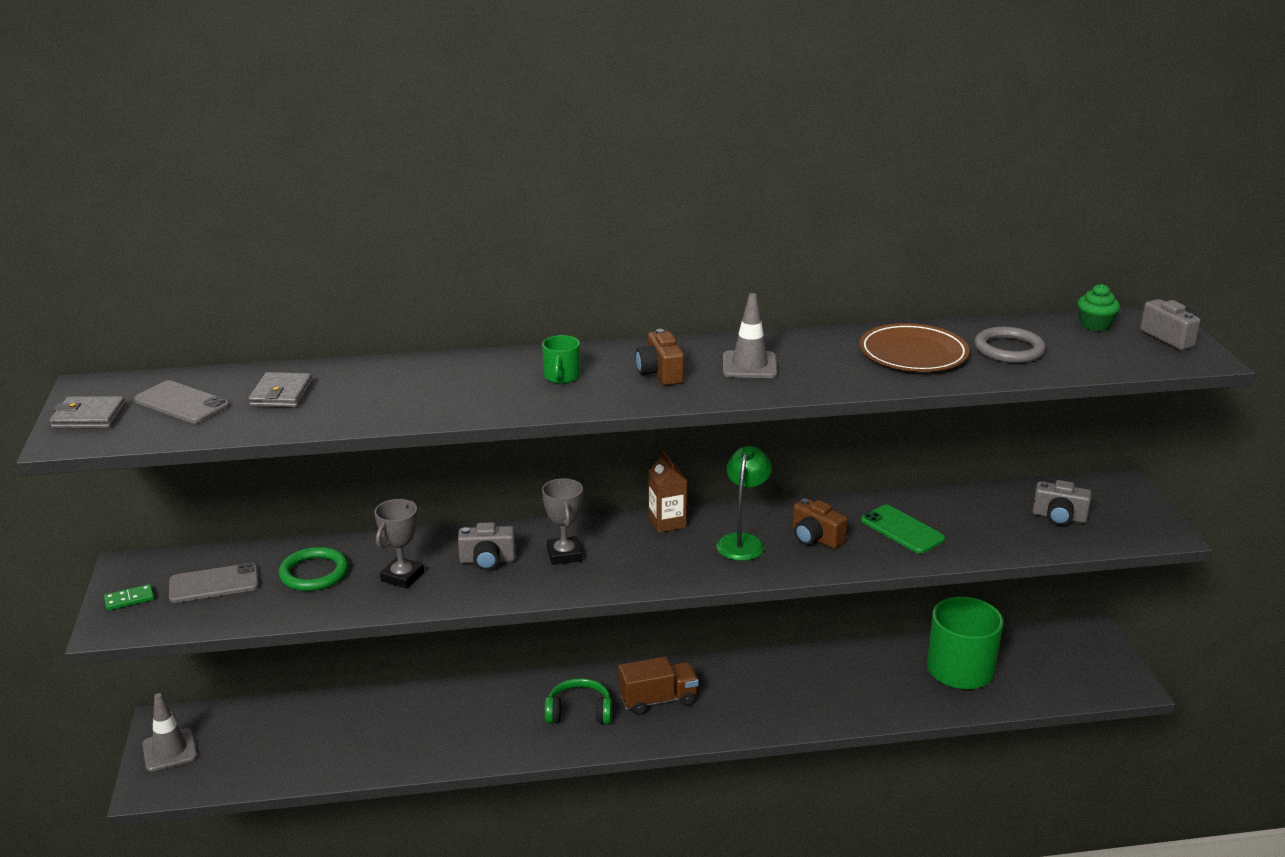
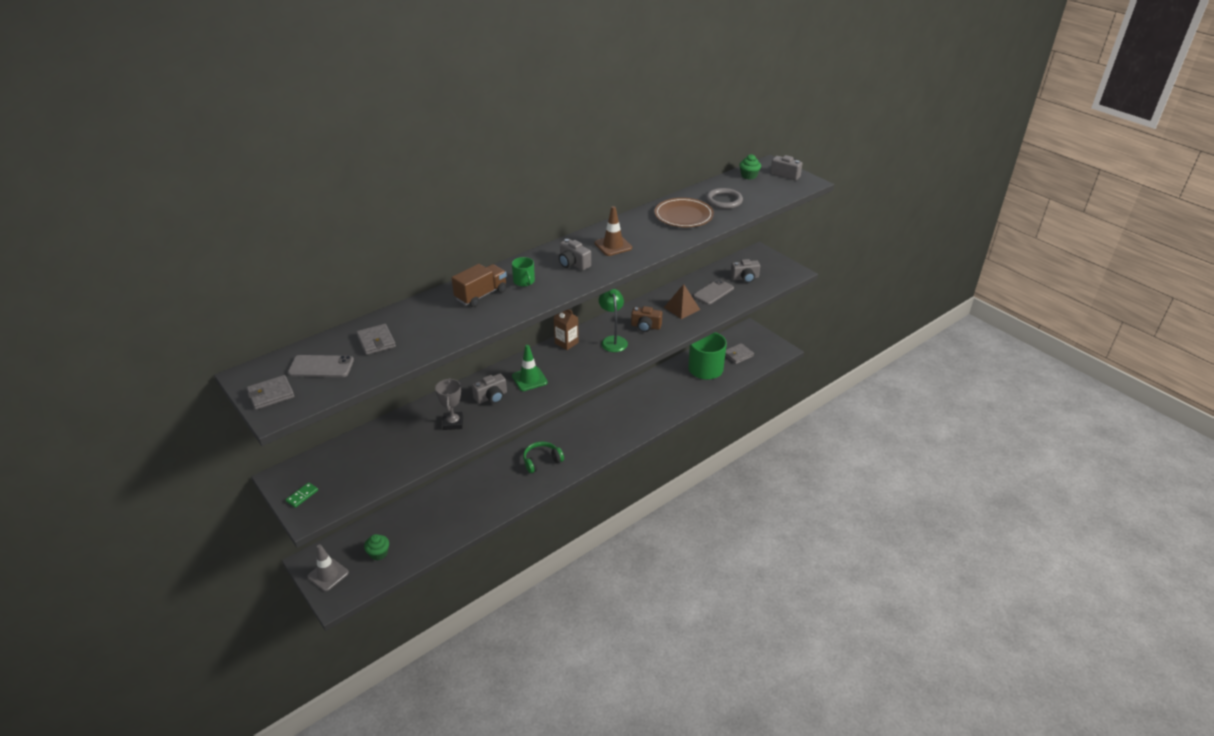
camera: 30 degrees left, 10 degrees up
grey phone [169,563,259,603] -> grey phone moved to [693,279,734,305]
green ring [279,547,348,591] -> none
grey trophy [542,478,583,565] -> green traffic cone [512,345,548,391]
brown truck [618,656,699,715] -> brown truck moved to [452,264,507,307]
brown camera [636,329,684,385] -> grey camera [559,239,591,270]
grey traffic cone [723,293,777,378] -> brown traffic cone [595,206,632,256]
green phone [861,505,945,554] -> brown pyramid [664,284,700,319]
none -> green cupcake [364,534,389,560]
none -> grey wallet [725,343,754,364]

